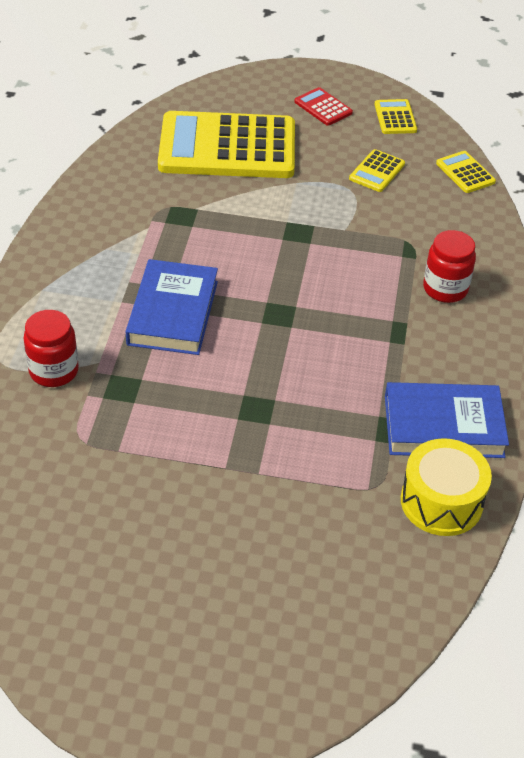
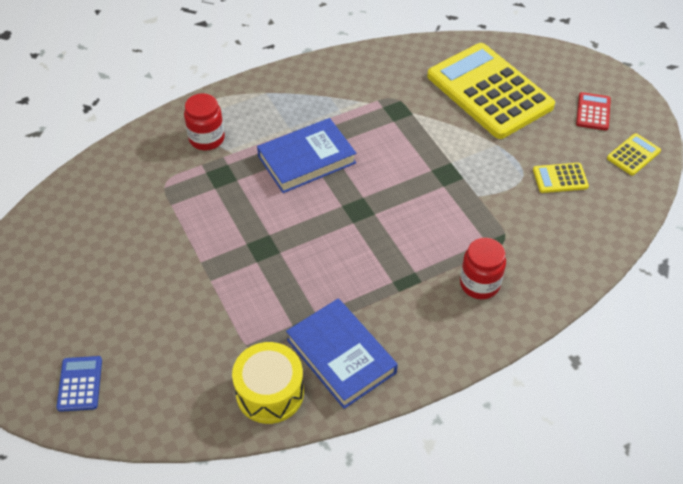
camera: 55 degrees right, 5 degrees up
yellow calculator [436,151,496,193] -> none
none -> blue calculator [56,356,102,412]

